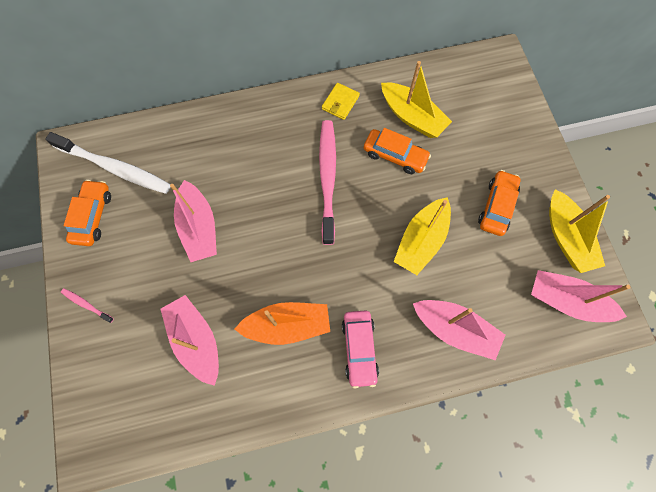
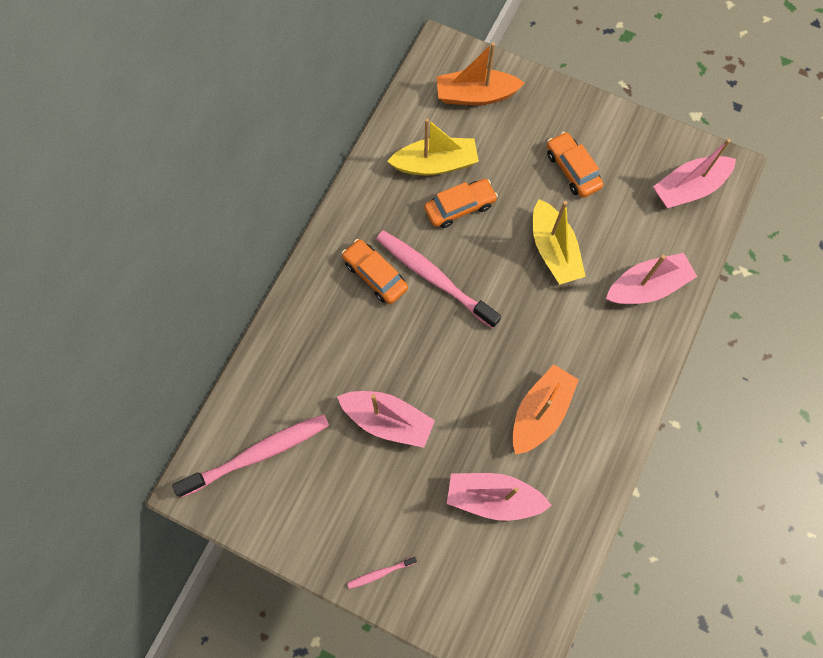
camera: 50 degrees left, 0 degrees up
white toothbrush [45,132,171,194] -> pink toothbrush [172,414,329,498]
orange car [64,180,111,246] -> orange car moved to [342,239,408,304]
yellow wallet [322,83,360,120] -> none
pink car [342,311,379,389] -> none
yellow boat [549,189,610,273] -> none
none -> orange boat [437,42,525,105]

